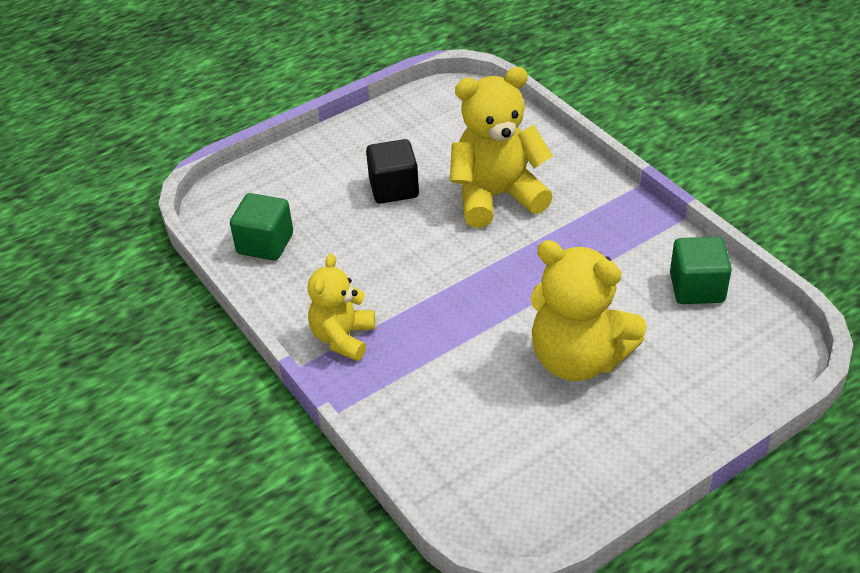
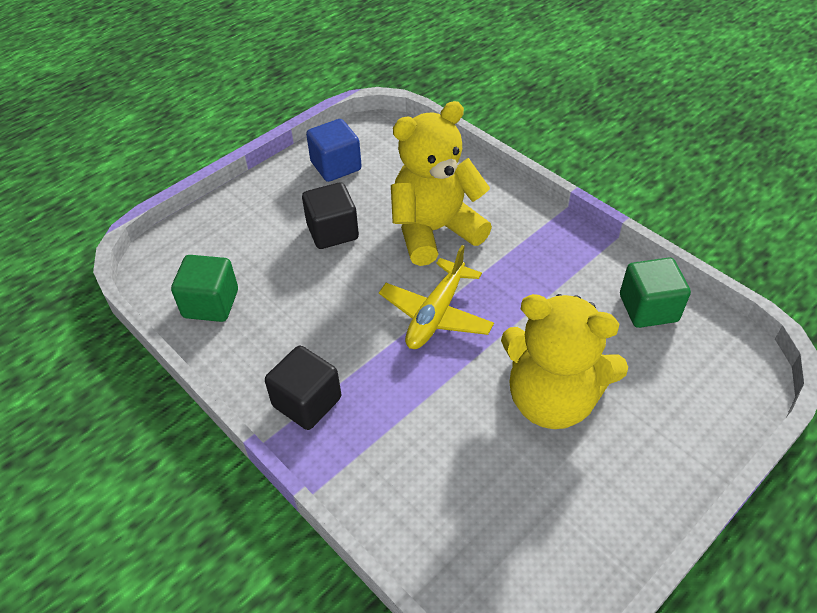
camera: 10 degrees left, 5 degrees up
yellow teddy bear [308,254,375,361] -> black cube [265,346,341,430]
none -> blue cube [306,119,362,182]
none -> yellow plane [379,245,494,349]

